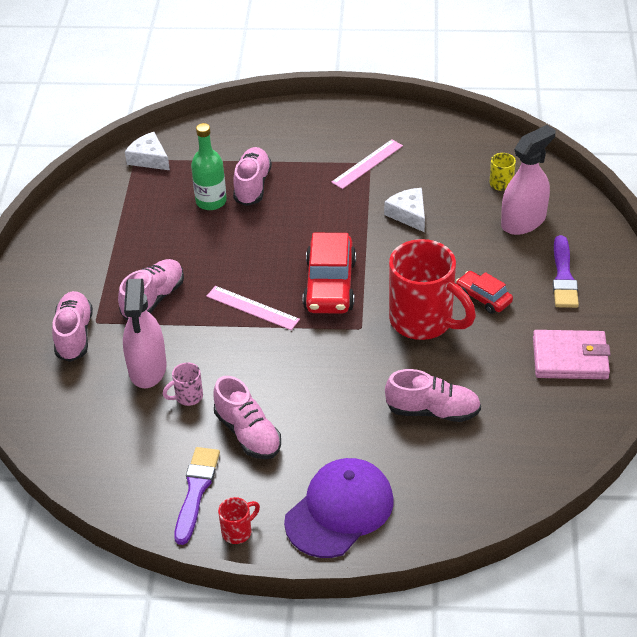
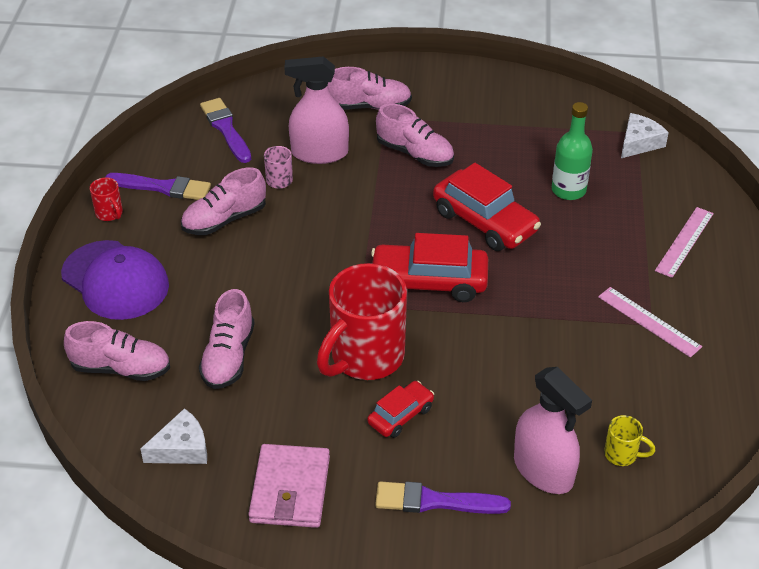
camera: 90 degrees right, 0 degrees up
pink ruler [206,286,300,330] -> pink ruler moved to [655,207,714,278]
pink shoe [233,147,272,206] -> pink shoe moved to [64,321,170,381]
white cheese [384,188,425,232] -> white cheese moved to [140,408,207,464]
none -> purple brush [200,98,251,163]
none -> red car [433,163,541,251]

